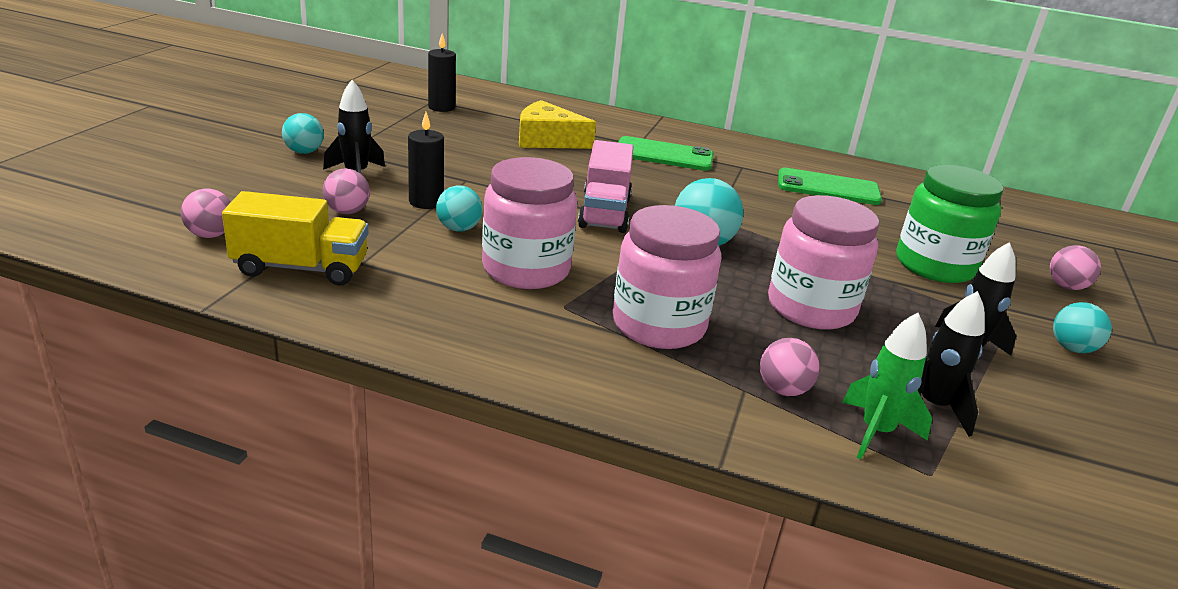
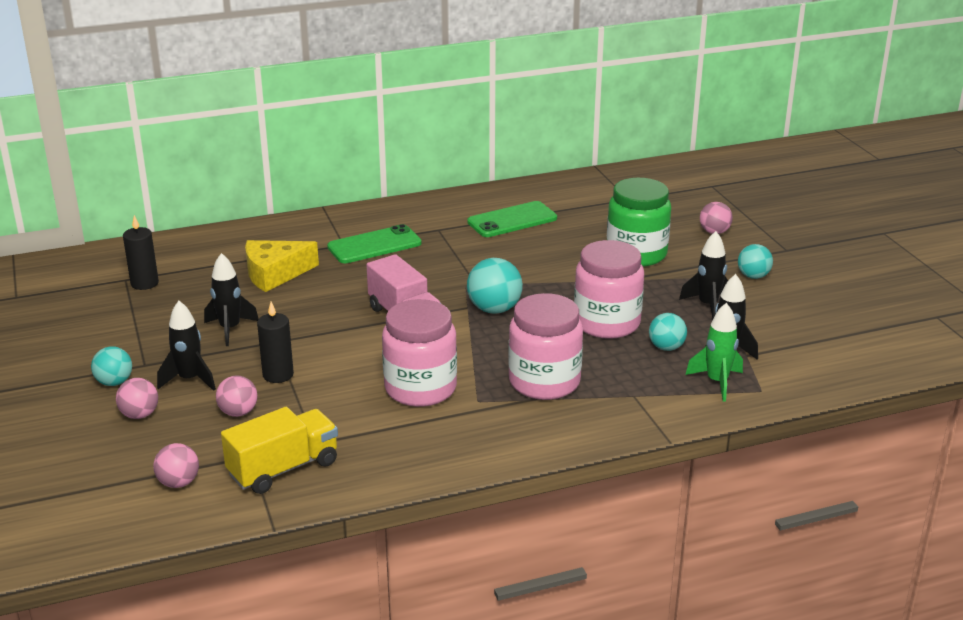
camera: 35 degrees left, 0 degrees up
turquoise ball [436,186,482,232] -> turquoise ball moved to [649,313,687,351]
pink ball [760,338,820,396] -> pink ball moved to [116,378,158,419]
none -> black rocket [204,253,259,346]

